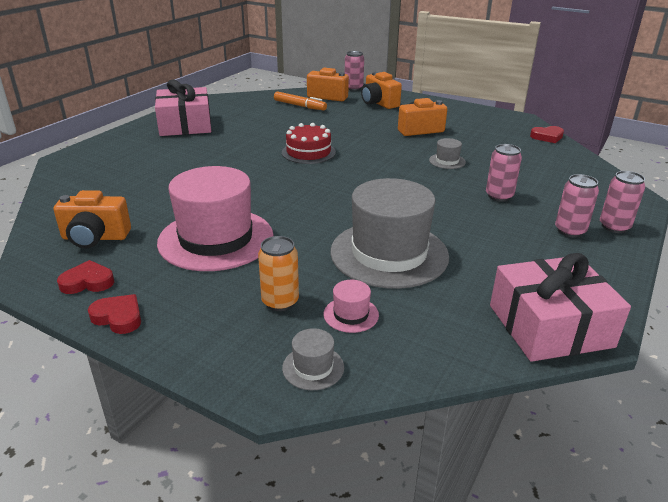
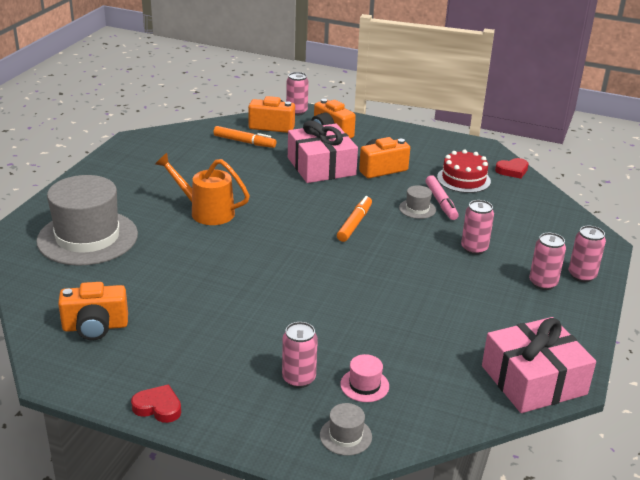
camera: 10 degrees left, 0 degrees up
red heart [57,260,114,294] -> none
pink gift [155,79,211,136] -> pink gift moved to [288,121,358,183]
pink hat [157,166,274,271] -> none
orange can [258,236,299,311] -> pink can [282,322,318,388]
red cake [282,123,336,164] -> red cake moved to [437,150,491,193]
grey hat [330,178,449,289] -> grey hat moved to [36,175,138,266]
none -> orange watering can [155,153,250,225]
none -> orange marker [337,196,372,242]
none -> pink marker [426,175,459,220]

